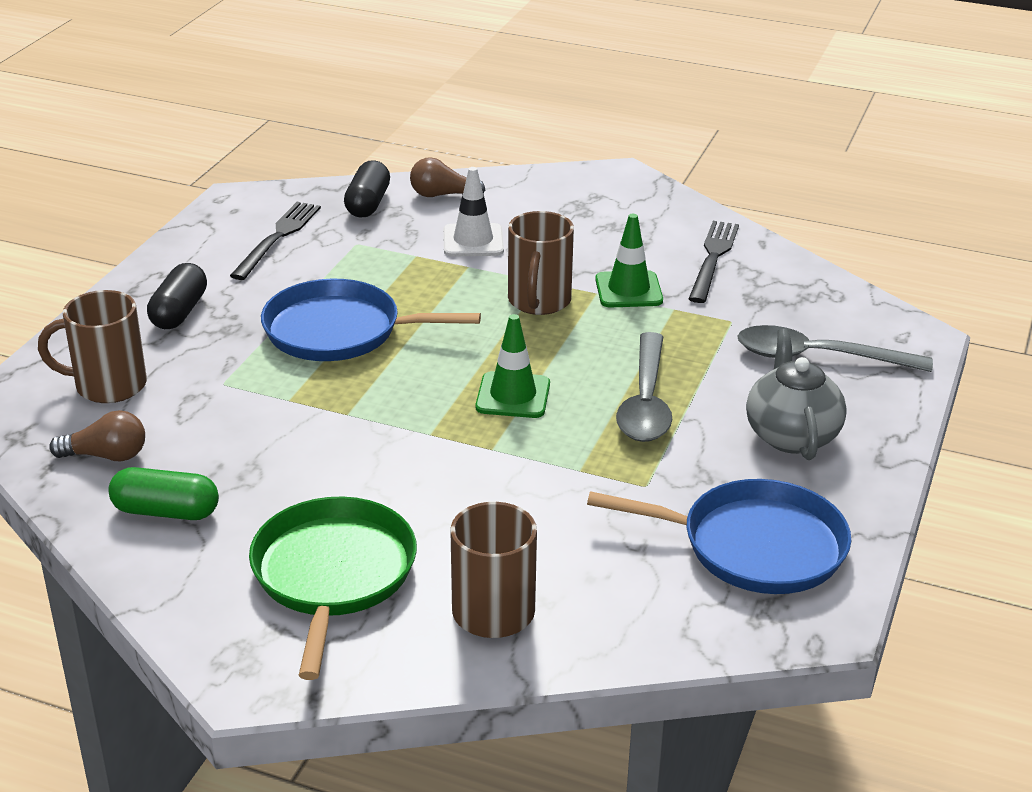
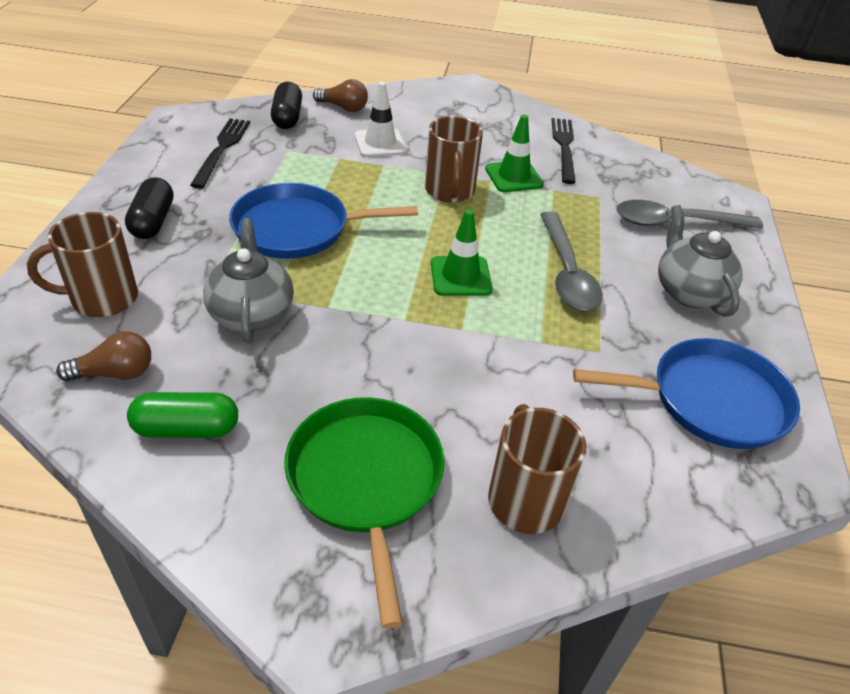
camera: 15 degrees left, 10 degrees up
brown light bulb [410,157,485,197] -> brown light bulb turned 150 degrees counterclockwise [313,79,368,112]
none -> grey teapot [203,218,294,344]

